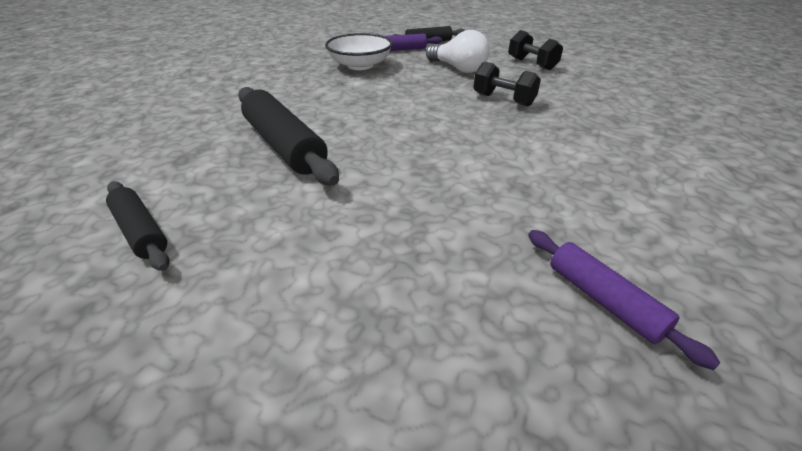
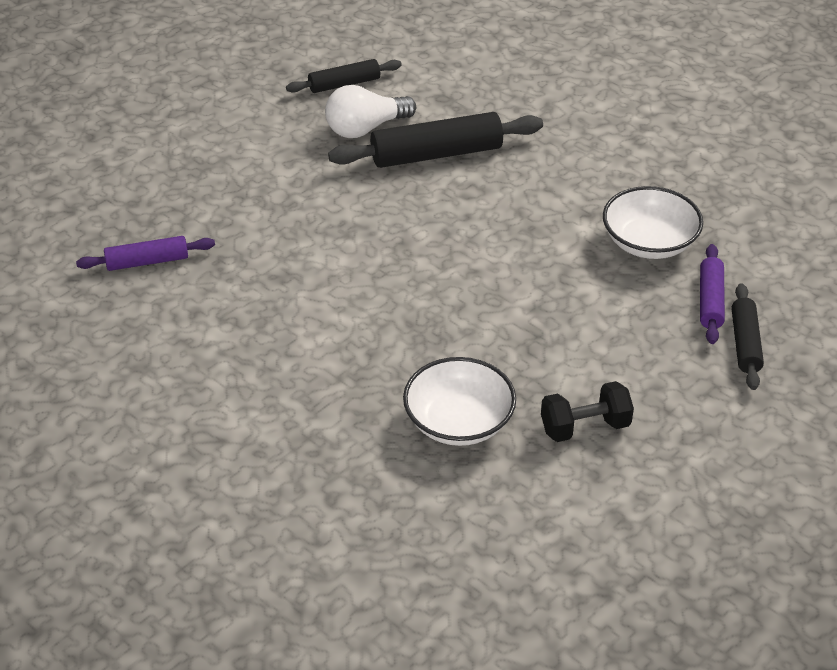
camera: 110 degrees right, 5 degrees up
white light bulb [426,30,490,73] -> white light bulb moved to [325,85,416,138]
black dumbbell [473,61,541,106] -> none
none -> white bowl [403,357,516,446]

